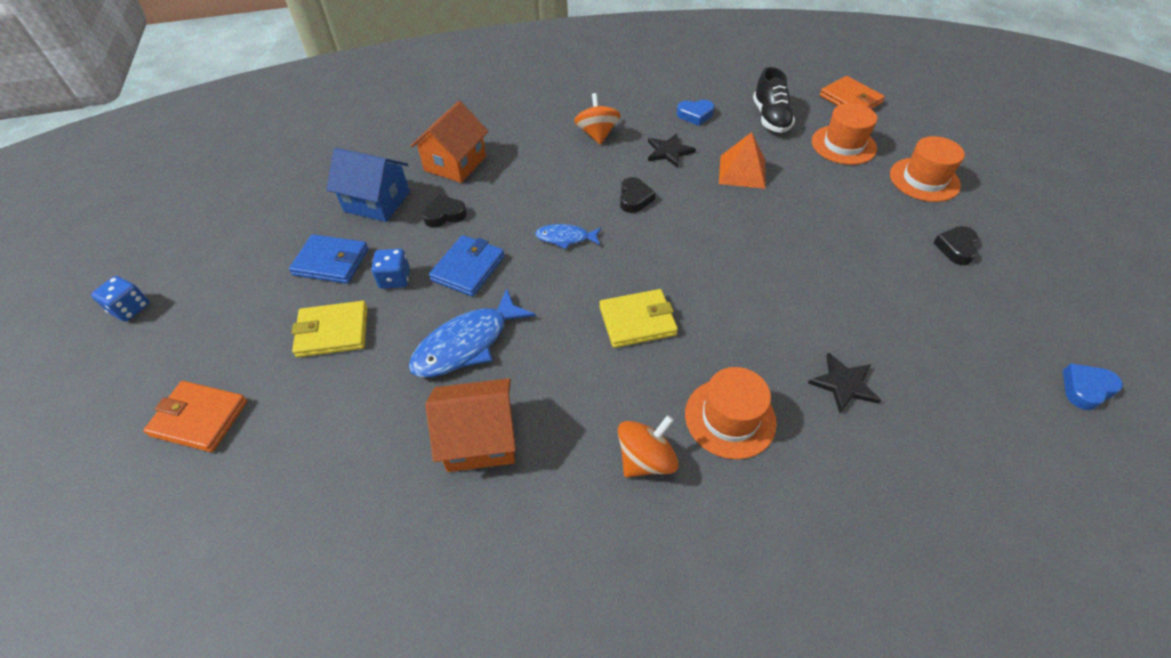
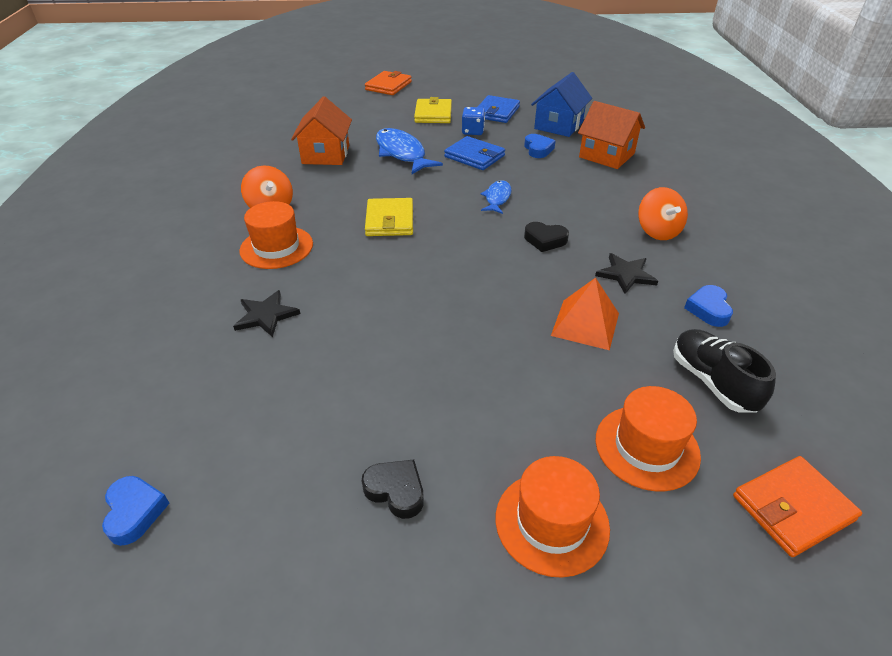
camera: 100 degrees right, 10 degrees down
blue dice [91,276,149,322] -> none
black heart [422,195,467,228] -> blue heart [524,134,555,158]
orange spinning top [574,93,621,145] -> orange spinning top turned 75 degrees clockwise [638,187,688,240]
black shoe [753,67,795,133] -> black shoe turned 60 degrees clockwise [673,329,776,413]

